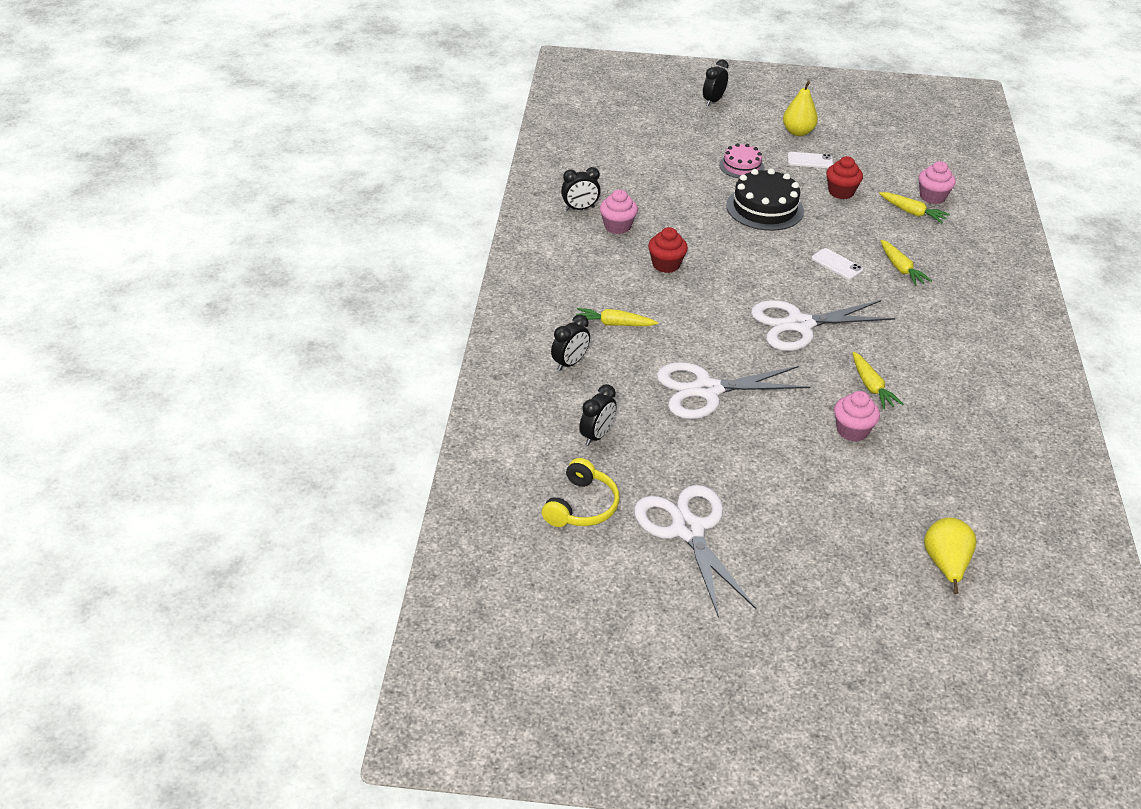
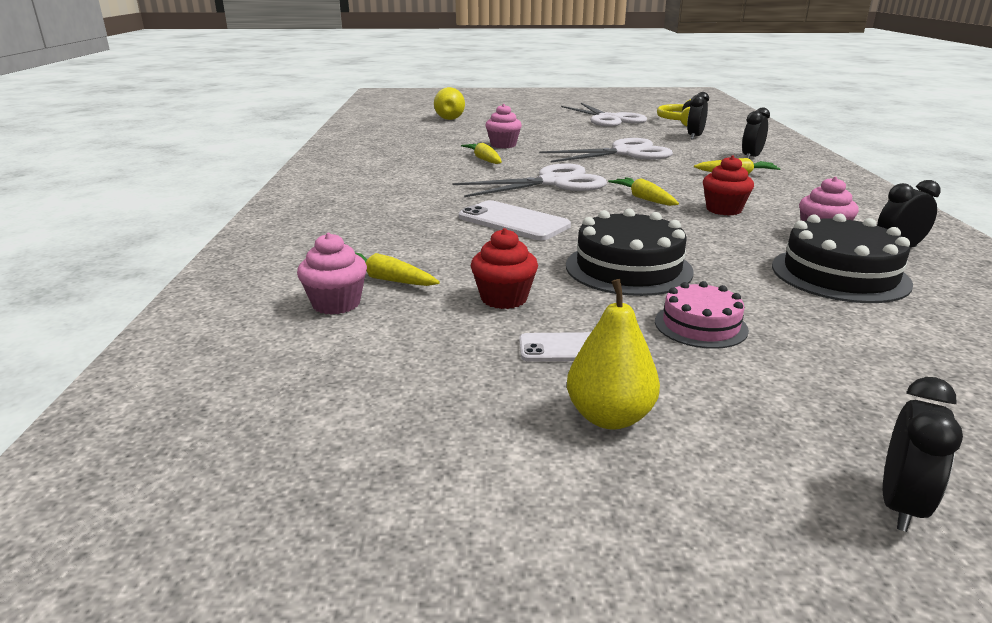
camera: 175 degrees right, 15 degrees down
white phone [811,248,863,280] -> white phone [459,200,571,241], size x1.67
yellow carrot [880,240,932,286] -> yellow carrot moved to [608,177,679,206]
none -> black cake [772,214,913,303]

